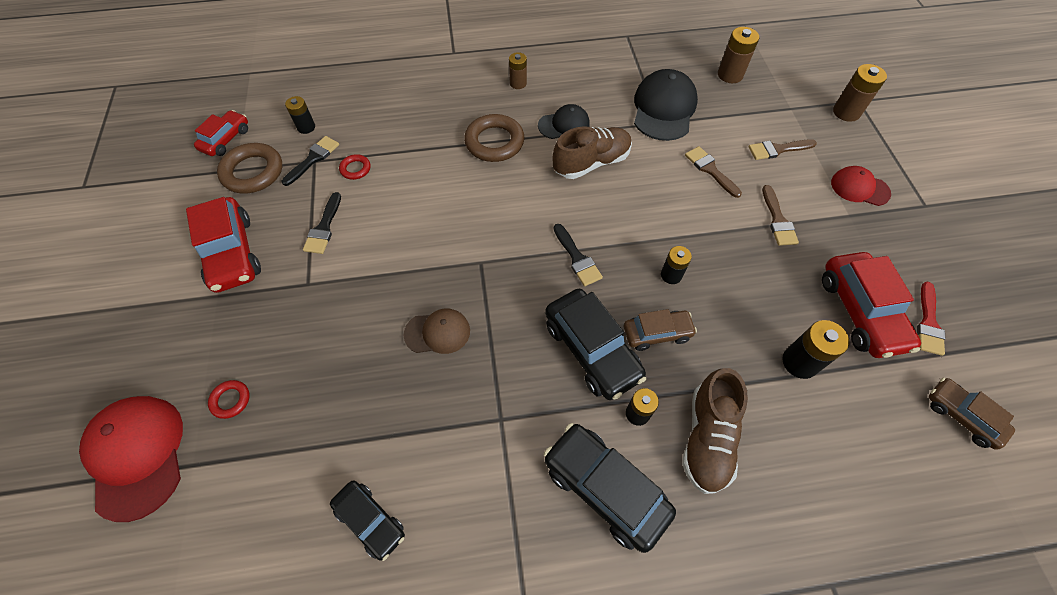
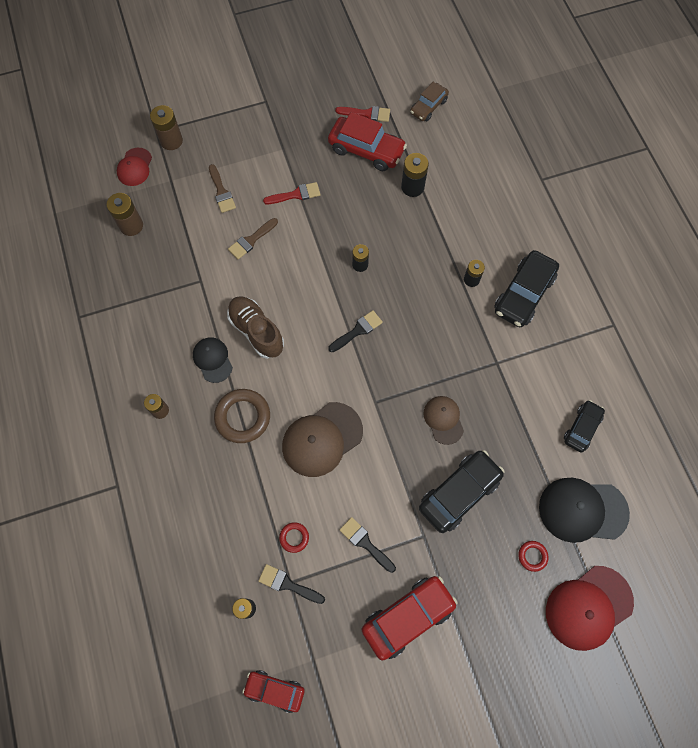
camera: 100 degrees left, 10 degrees up
brown ring [217,143,282,194] -> none
black brush [303,192,341,254] -> black brush turned 135 degrees counterclockwise [340,517,396,573]
black car [545,289,647,400] -> black car moved to [419,450,504,533]
brown car [624,309,697,351] -> none
black cap [634,69,698,141] -> black cap moved to [539,478,630,543]
brown shoe [682,368,748,494] -> none
brown brush [762,185,799,246] -> red brush [263,182,320,204]
red car [822,252,921,358] -> red car turned 45 degrees clockwise [328,112,407,171]
red cap [831,166,891,206] -> red cap moved to [117,148,152,186]
none -> brown cap [282,402,363,477]

